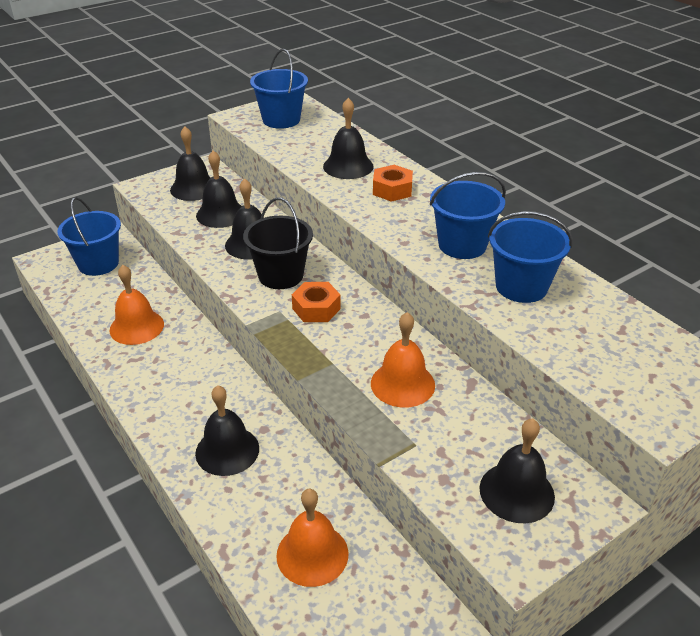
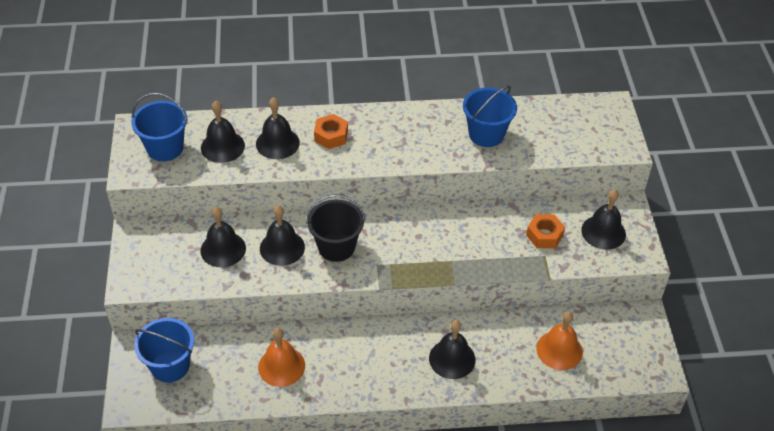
camera: 60 degrees left, 10 degrees up
black bell [170,127,210,201] -> black bell moved to [201,101,245,163]
orange nut [292,282,341,322] -> orange nut moved to [526,214,565,248]
orange bell [371,312,435,407] -> none
blue bucket [430,172,506,259] -> none

